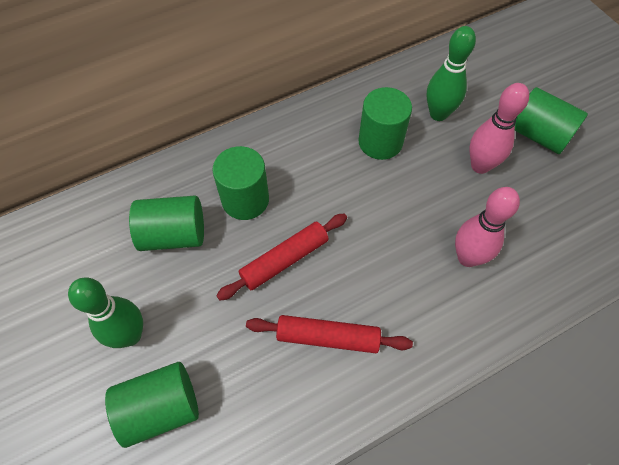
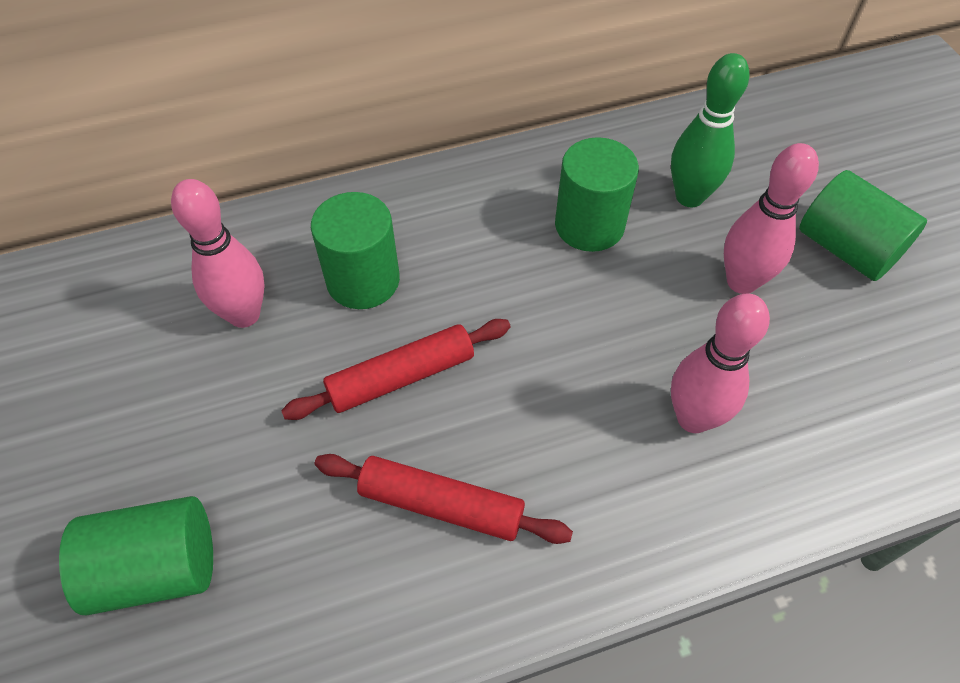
camera: 10 degrees right, 5 degrees down
green bowling pin [68,277,143,348] -> none
green cylinder [129,196,204,251] -> pink bowling pin [171,179,265,328]

